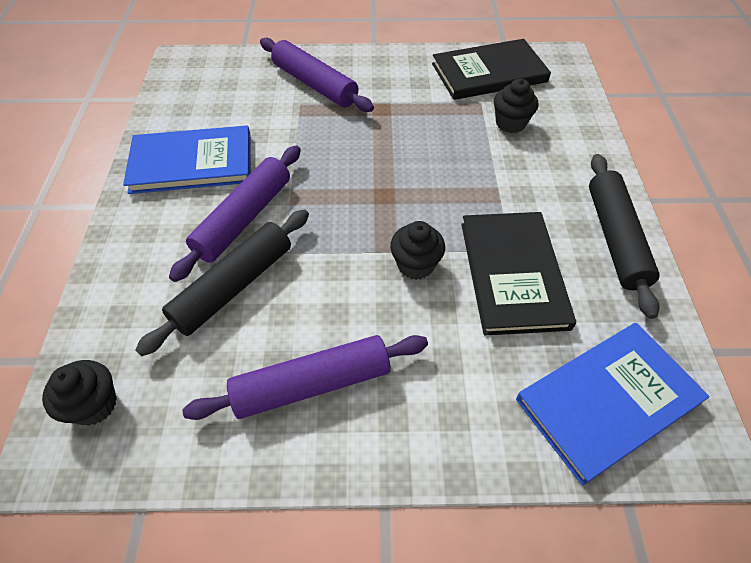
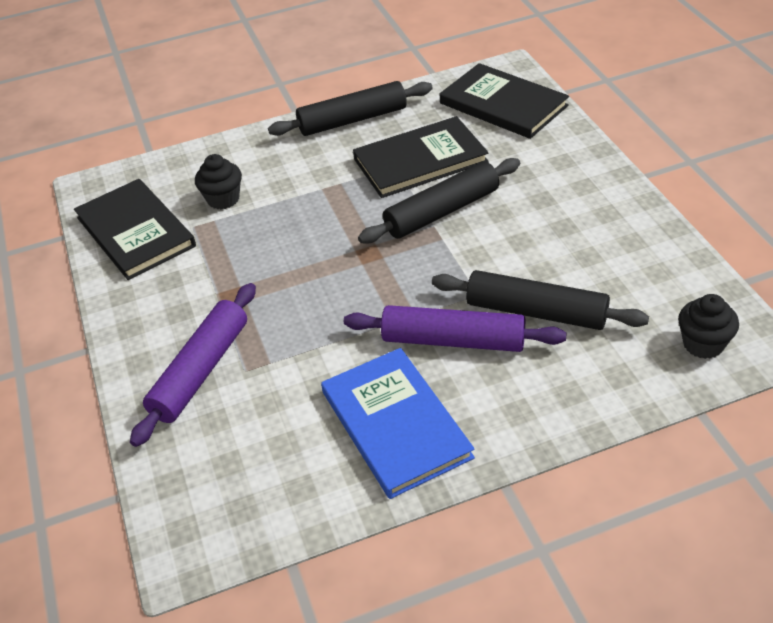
camera: 105 degrees left, 10 degrees down
purple rolling pin [182,335,428,420] -> none
black cupcake [390,221,445,280] -> black rolling pin [358,158,520,244]
blue book [516,323,710,486] -> black book [440,63,569,139]

